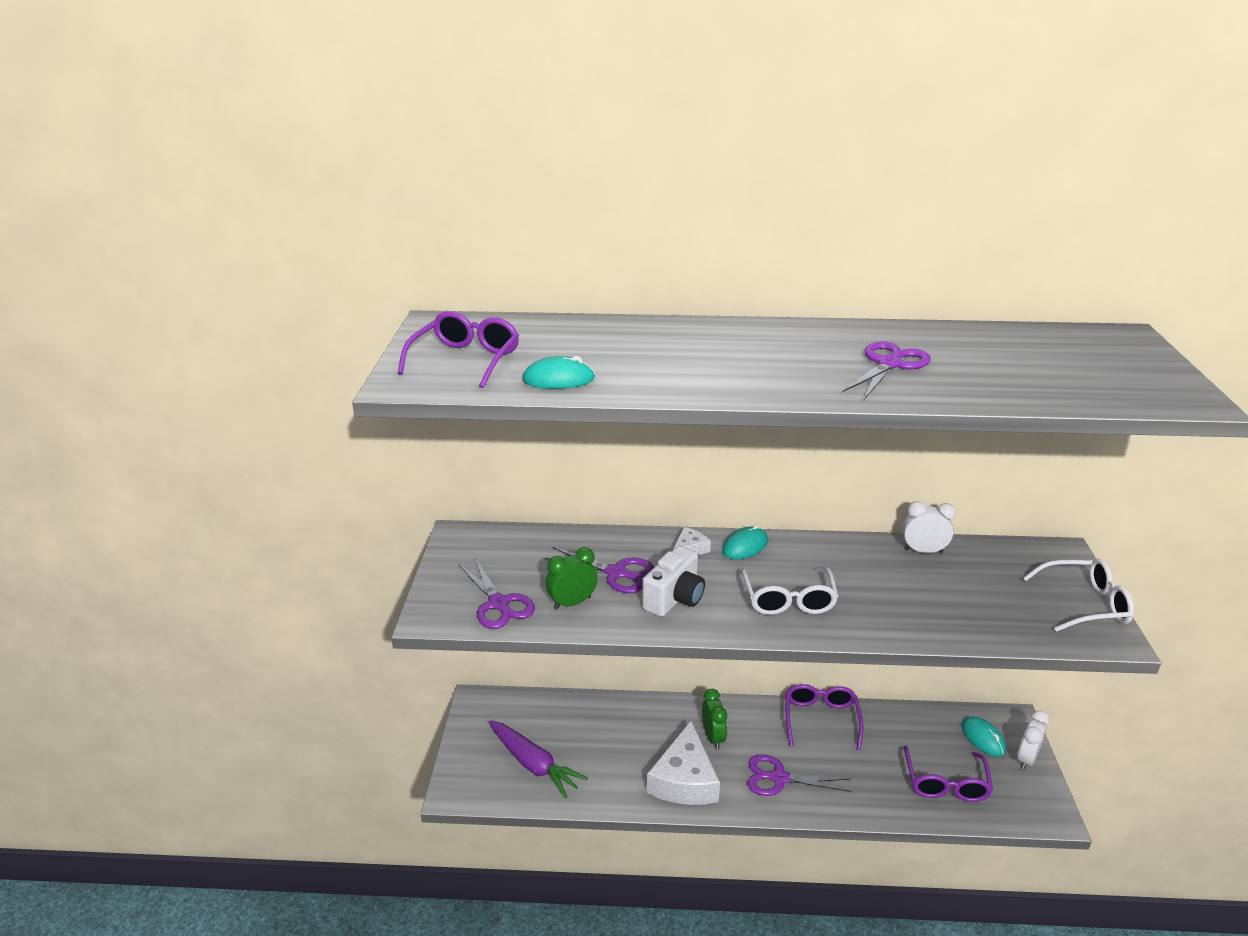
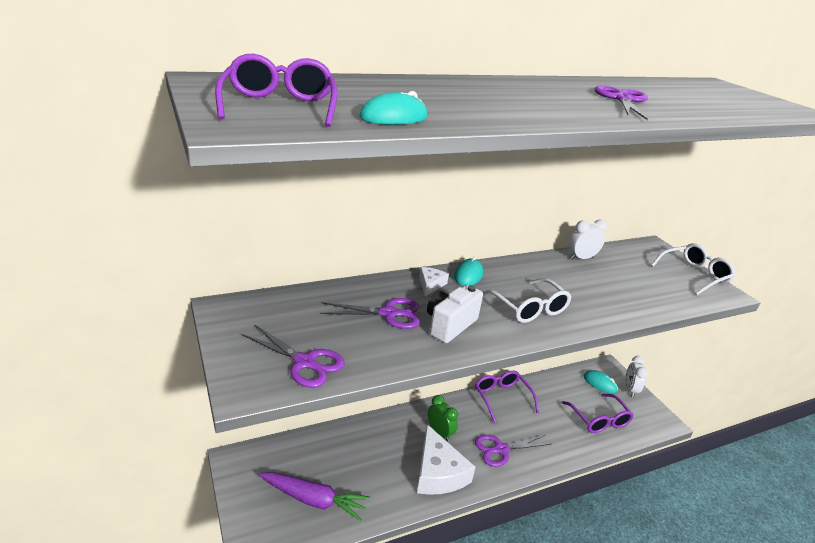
camera: 30 degrees left, 0 degrees up
green clock [546,547,598,610] -> none
white camera [642,546,705,617] -> white camera turned 150 degrees counterclockwise [427,285,483,343]

